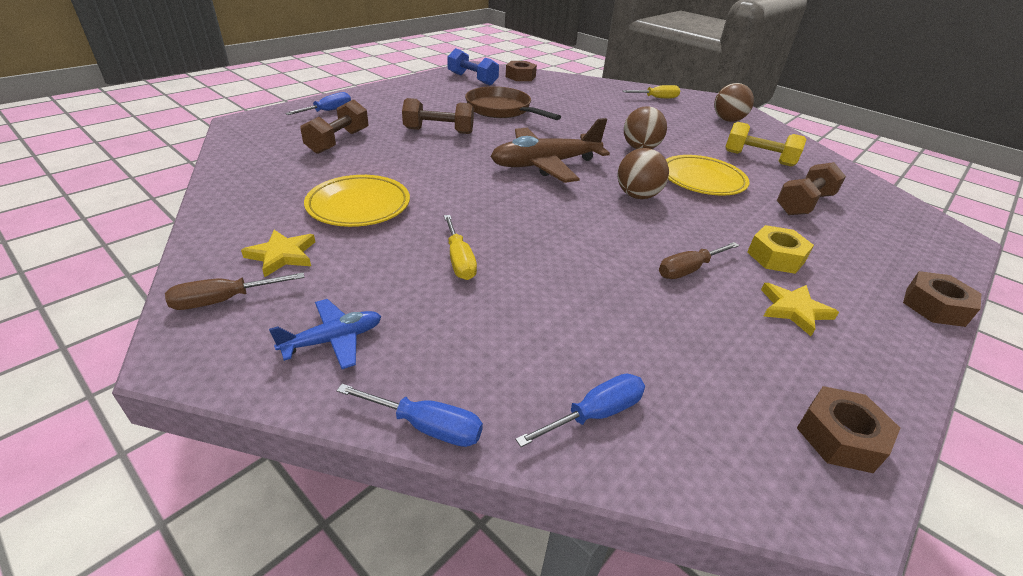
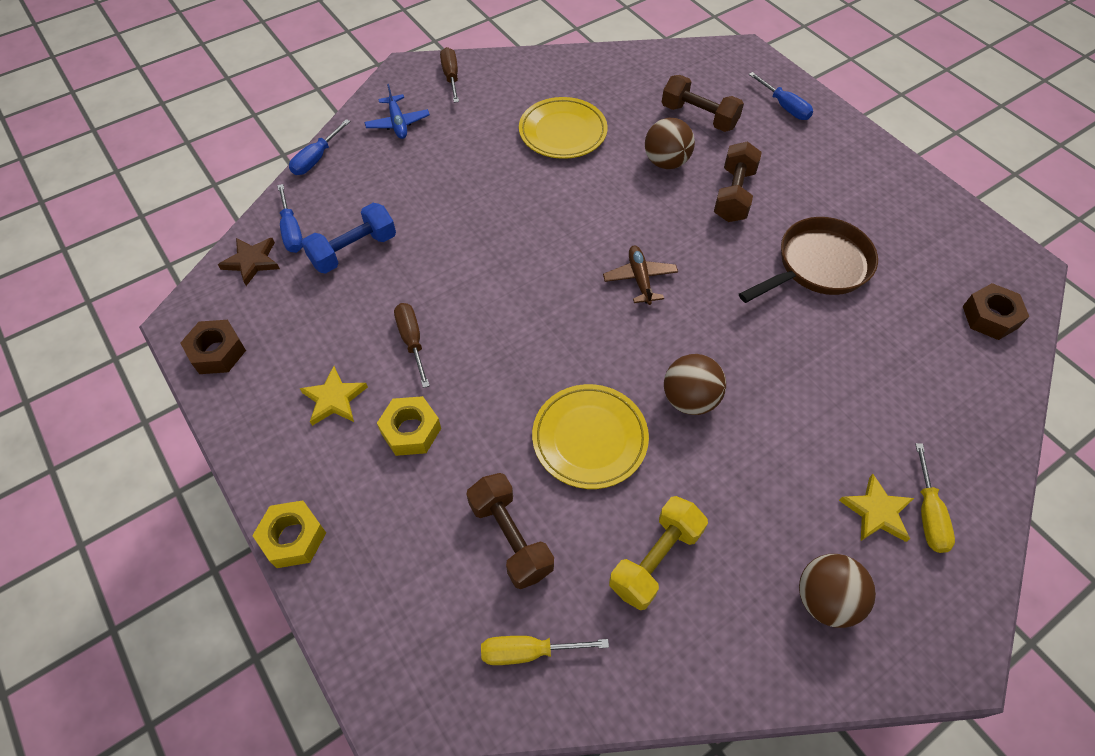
camera: 105 degrees right, 20 degrees up
yellow star [241,230,315,277] -> yellow star moved to [839,474,914,542]
yellow screwdriver [444,215,477,280] -> yellow screwdriver moved to [481,636,609,665]
blue dumbbell [447,48,499,86] -> blue dumbbell moved to [302,203,396,274]
brown plane [491,118,610,183] -> brown plane [603,246,678,305], size x0.51
brown ball [617,148,669,199] -> brown ball moved to [645,118,695,169]
brown nut [903,271,981,327] -> yellow nut [252,500,326,568]
none -> brown star [218,238,280,286]

